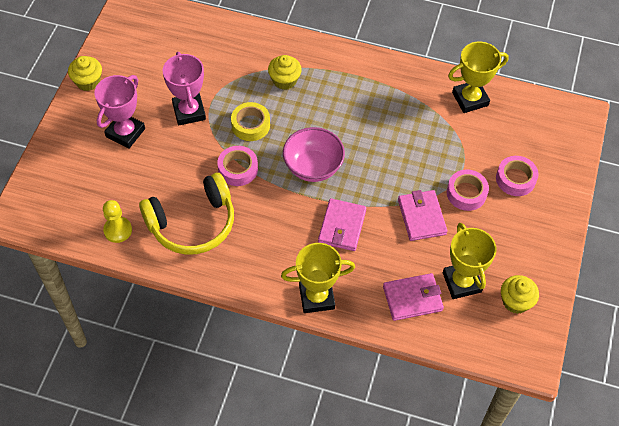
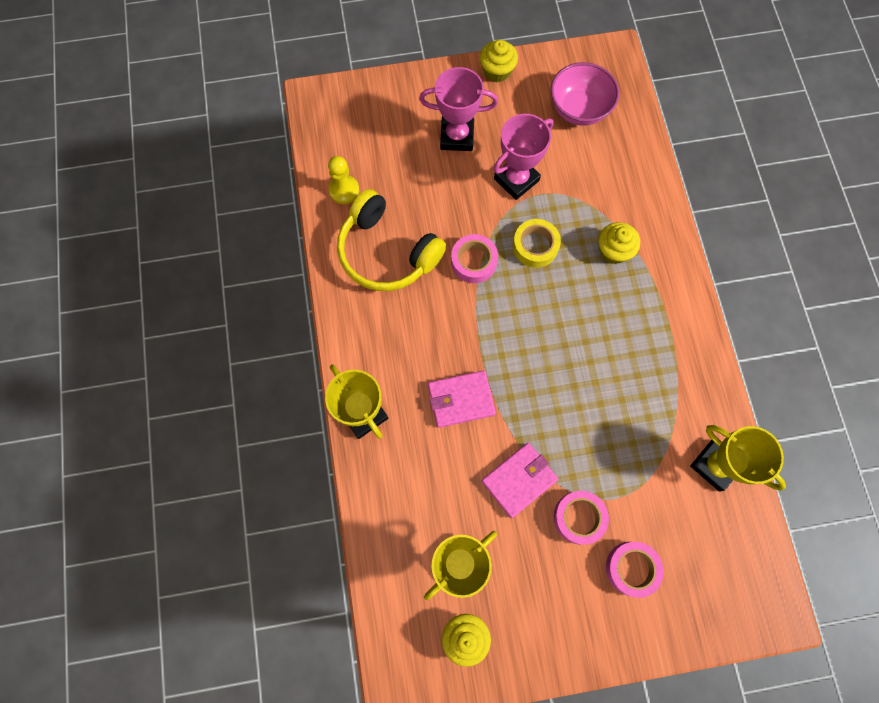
camera: 65 degrees right, 15 degrees up
pink bowl [283,127,345,182] -> pink bowl moved to [550,62,619,126]
pink wallet [383,273,444,321] -> none

